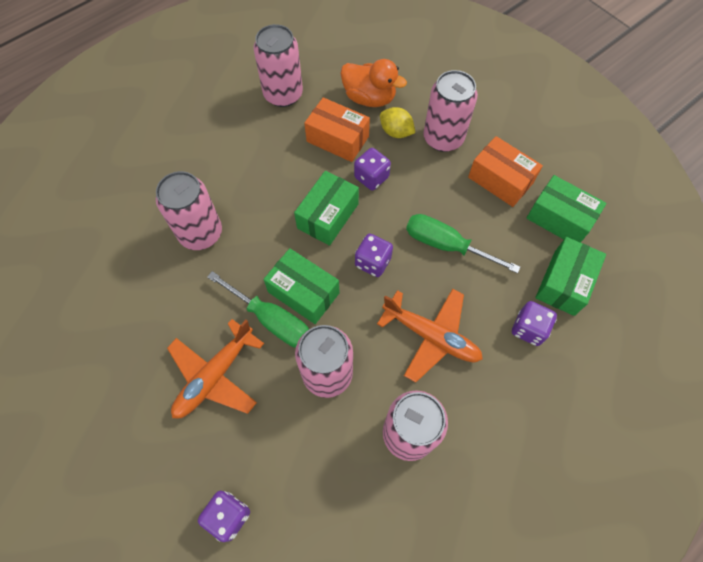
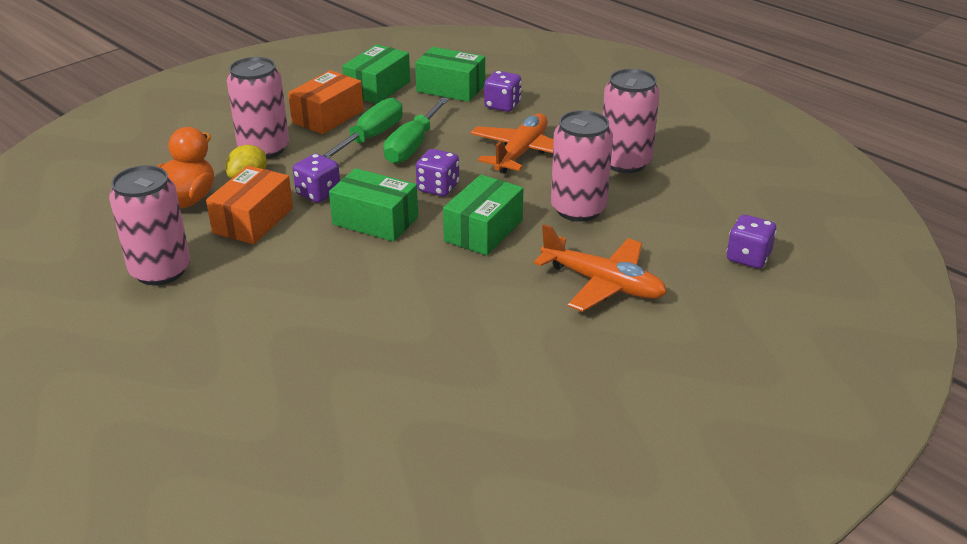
camera: 95 degrees left, 30 degrees down
pink can [156,171,222,250] -> none
green screwdriver [207,271,309,348] -> green screwdriver moved to [322,98,403,159]

